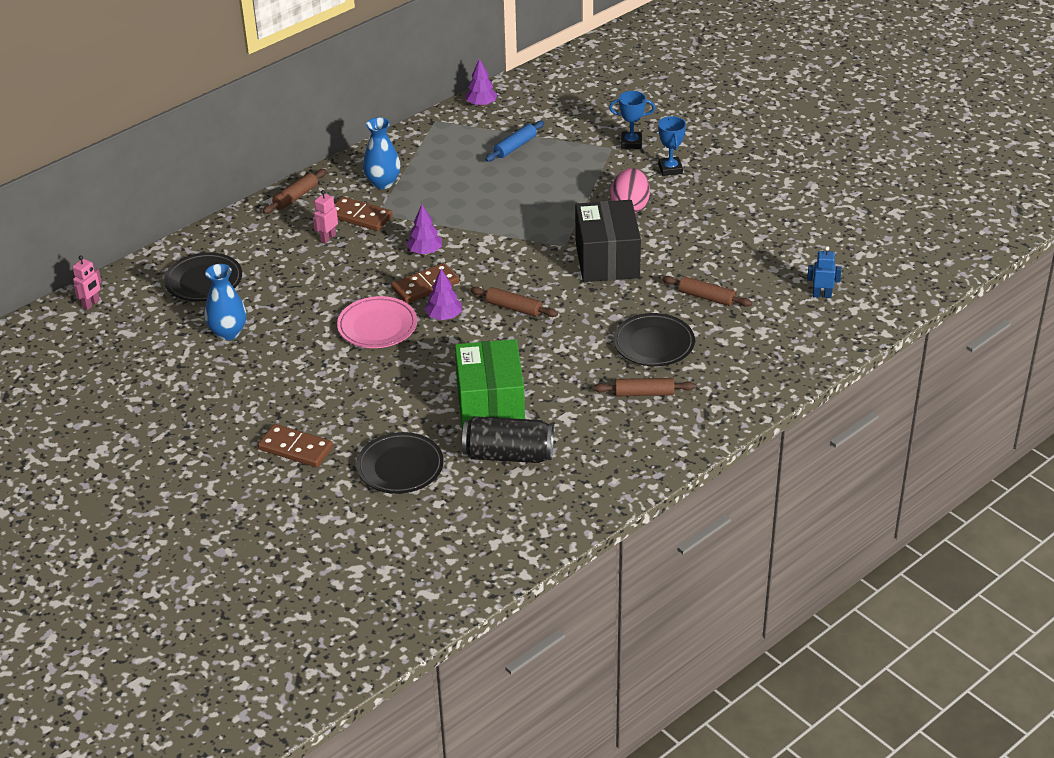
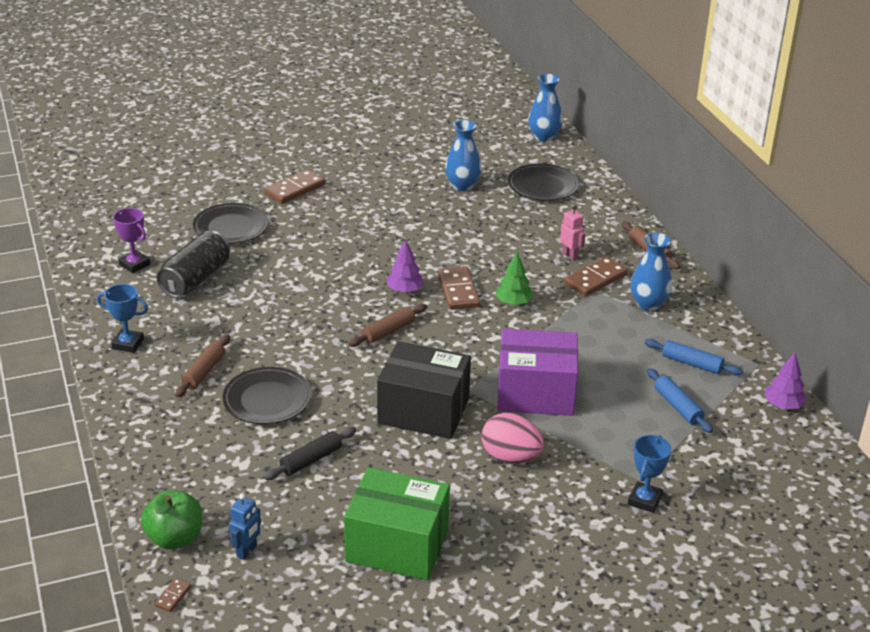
camera: 110 degrees right, 5 degrees down
pink robot [72,256,102,310] -> blue vase [528,74,563,142]
pink plate [337,296,417,348] -> none
purple tree [406,204,442,254] -> green tree [496,252,533,305]
green box [455,339,525,431] -> green box moved to [344,467,450,580]
blue trophy [658,116,686,176] -> blue trophy moved to [97,284,148,353]
brown rolling pin [662,276,752,307] -> black rolling pin [264,427,356,480]
none -> purple trophy [113,208,150,273]
none -> green apple [141,490,202,549]
none -> brown domino [154,578,192,612]
none -> purple box [497,328,578,416]
none -> blue rolling pin [645,339,743,376]

